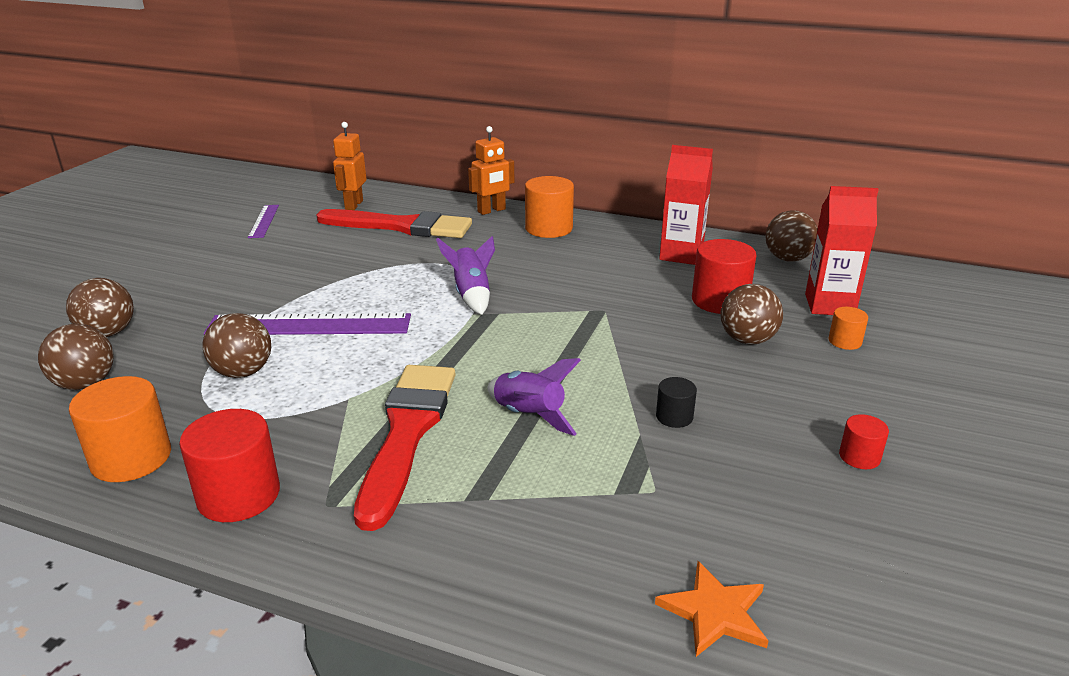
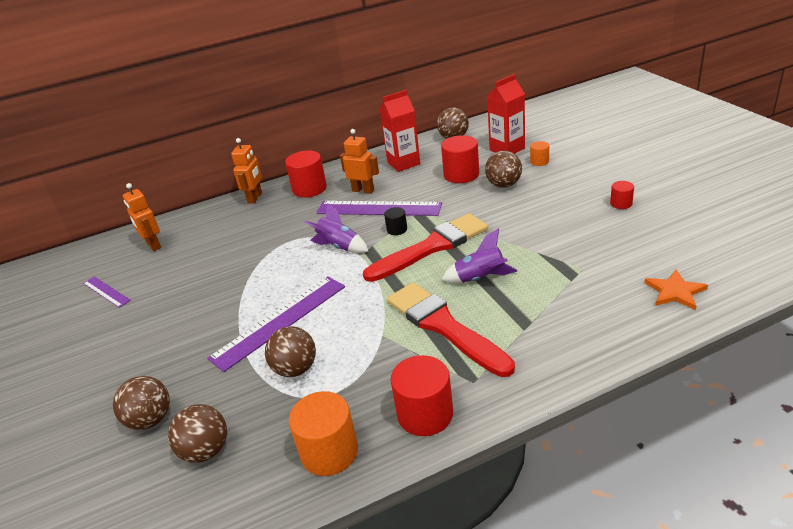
camera: 40 degrees left, 5 degrees up
red brush [316,209,472,238] -> red brush moved to [363,213,488,282]
orange cylinder [525,176,574,238] -> red cylinder [285,150,327,198]
black cylinder [656,377,697,428] -> black cylinder moved to [384,207,407,235]
none -> purple ruler [316,201,442,216]
none -> orange robot [340,129,379,194]

